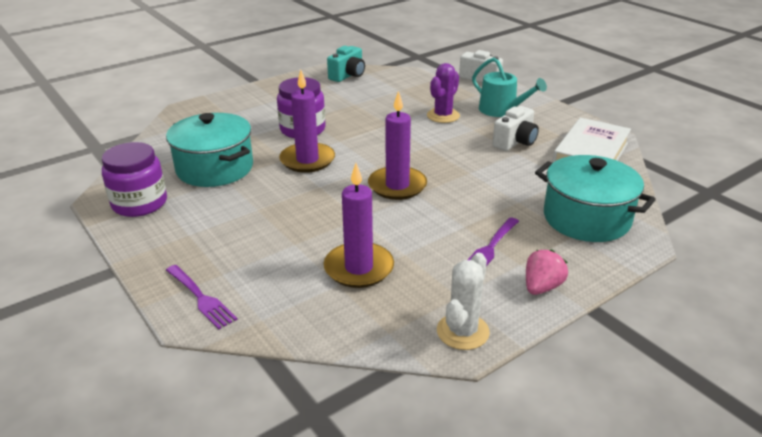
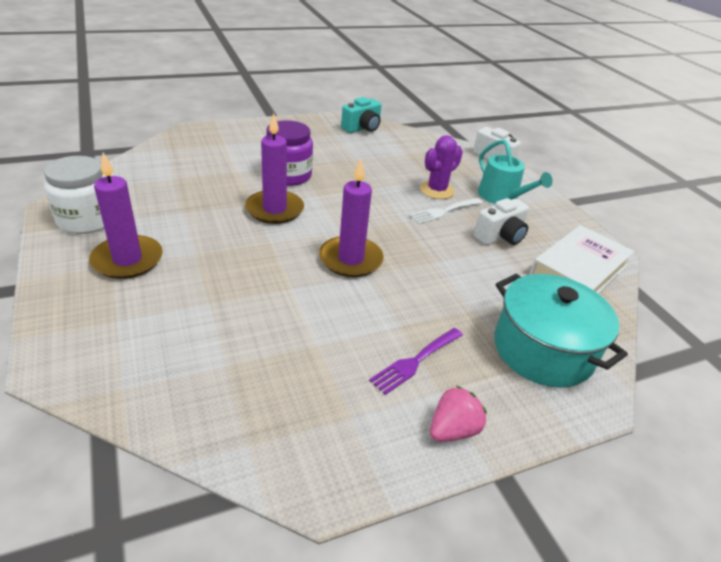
camera: 10 degrees right, 5 degrees up
purple jar [102,142,167,217] -> white jar [44,156,107,234]
turquoise pot [166,113,253,187] -> none
purple fork [166,265,238,330] -> none
purple candle [324,163,394,288] -> purple candle moved to [89,152,163,279]
white cactus [437,253,490,350] -> none
none -> white fork [409,198,483,224]

